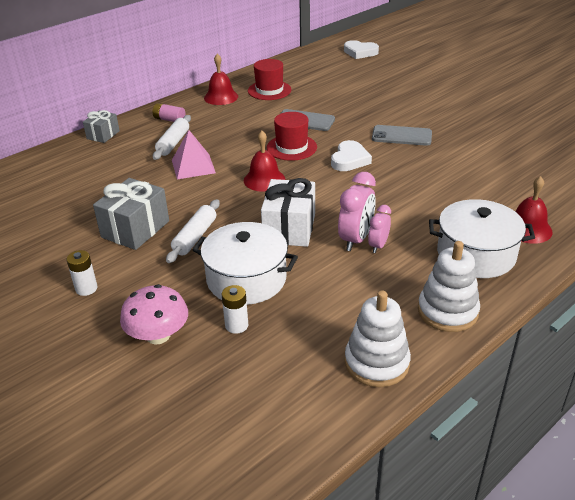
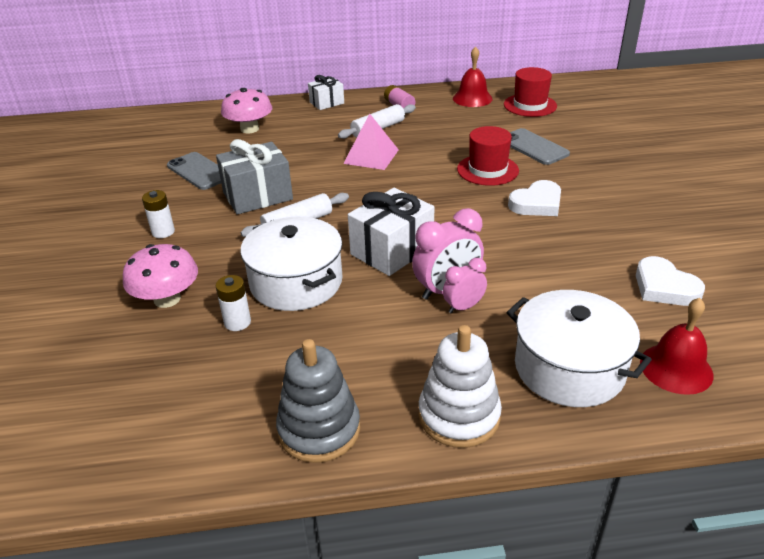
camera: 35 degrees right, 0 degrees up
grey gift [83,110,120,143] -> white gift [308,75,344,110]
red bell [244,131,285,192] -> none
white heart [344,40,379,59] -> white heart moved to [636,256,705,306]
white stacking toy [345,291,411,387] -> grey stacking toy [276,339,360,463]
grey phone [372,125,432,146] -> grey phone moved to [167,152,221,190]
none -> pink mushroom [221,88,272,133]

